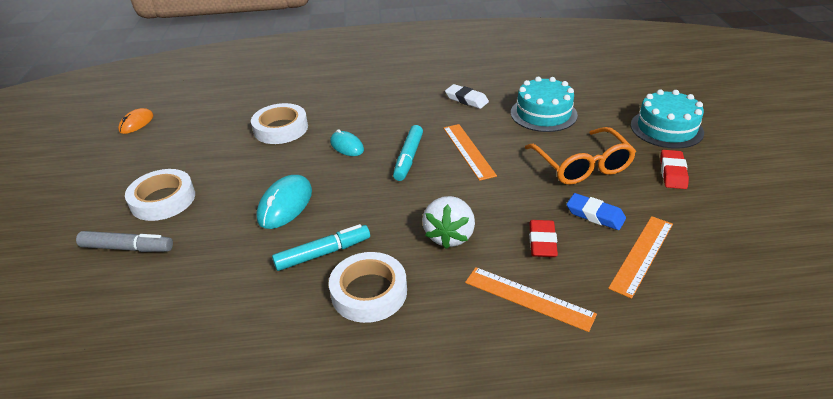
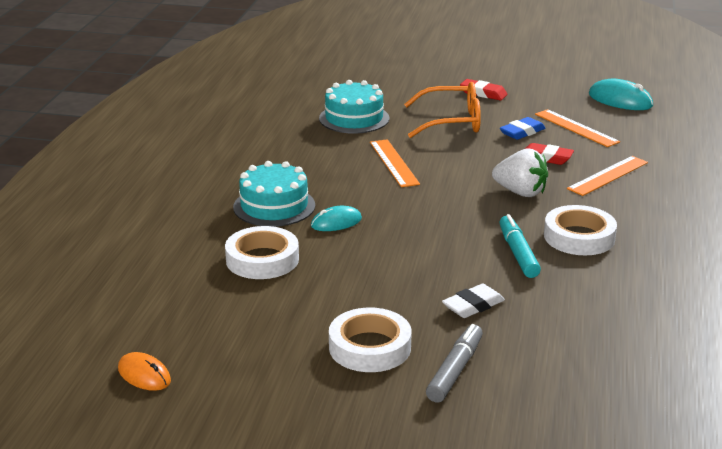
camera: 75 degrees left, 10 degrees down
turquoise mouse [256,175,312,229] -> turquoise mouse moved to [589,79,653,110]
turquoise marker [393,125,423,181] -> none
orange ruler [443,124,497,181] -> orange ruler turned 75 degrees clockwise [370,139,420,187]
white eraser [445,84,489,109] -> white eraser moved to [442,284,505,318]
turquoise cake [631,89,704,149] -> turquoise cake moved to [233,161,315,227]

